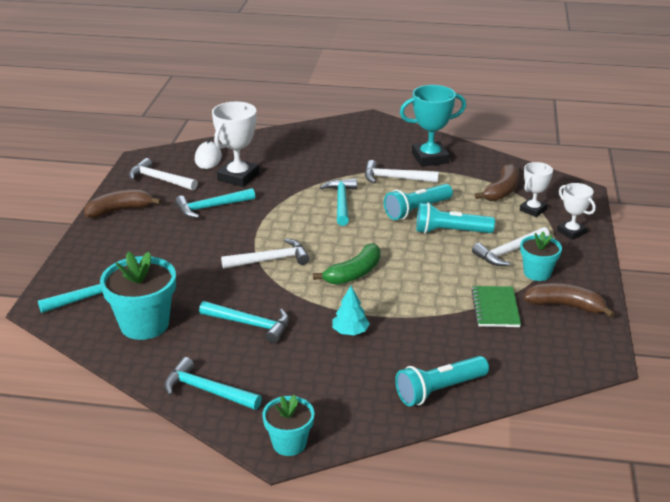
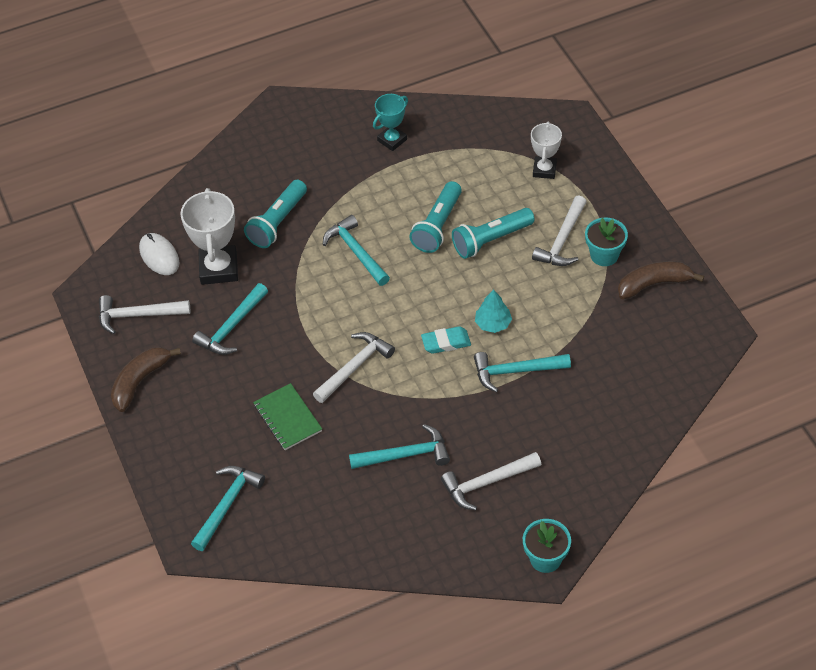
camera: 30 degrees left, 20 degrees up
turquoise flower pot [100,252,176,340] -> none
turquoise hammer [164,357,262,410] -> turquoise hammer moved to [474,352,571,392]
green banana [313,243,381,285] -> turquoise eraser [421,326,471,354]
turquoise tree [332,286,370,335] -> turquoise tree moved to [475,289,512,333]
white hammer [365,160,439,183] -> white hammer moved to [441,452,541,510]
turquoise flashlight [395,356,489,406] -> turquoise flashlight moved to [244,180,307,248]
turquoise trophy [400,85,466,167] -> turquoise trophy [373,94,408,151], size x0.61
green notebook [471,286,521,327] -> green notebook moved to [253,383,322,450]
brown banana [475,164,519,201] -> none
white trophy [557,183,596,240] -> none

